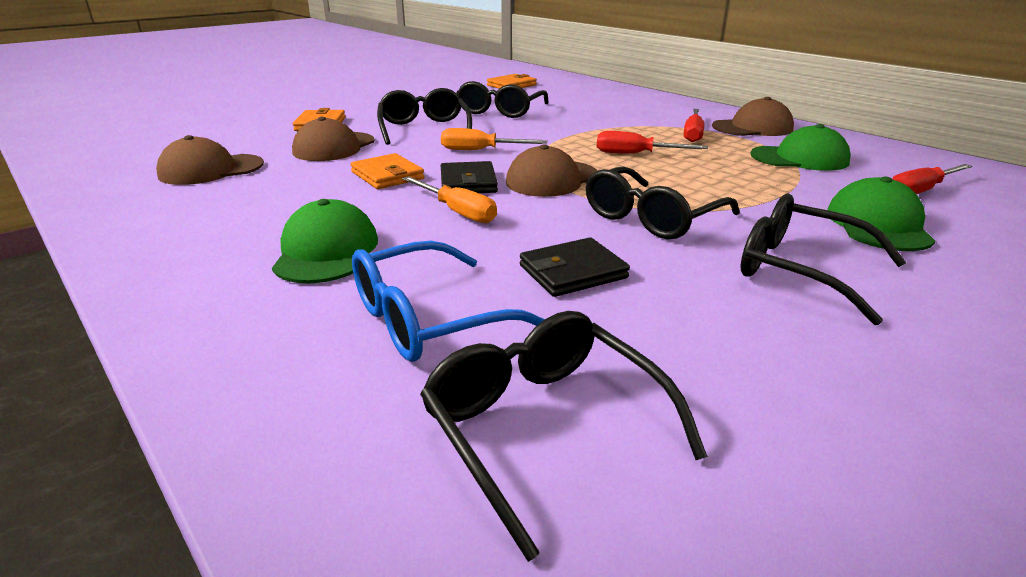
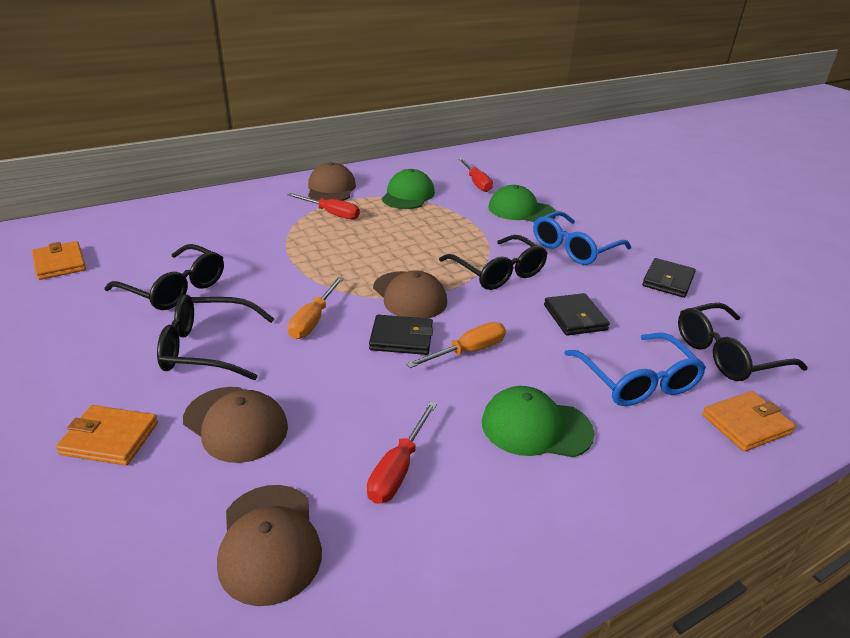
camera: 80 degrees left, 5 degrees up
orange wallet [350,153,424,189] -> orange wallet moved to [702,391,796,452]
red screwdriver [597,131,708,154] -> red screwdriver moved to [367,401,437,504]
black glasses [741,193,907,325] -> blue glasses [533,211,631,265]
none -> black wallet [642,258,696,298]

